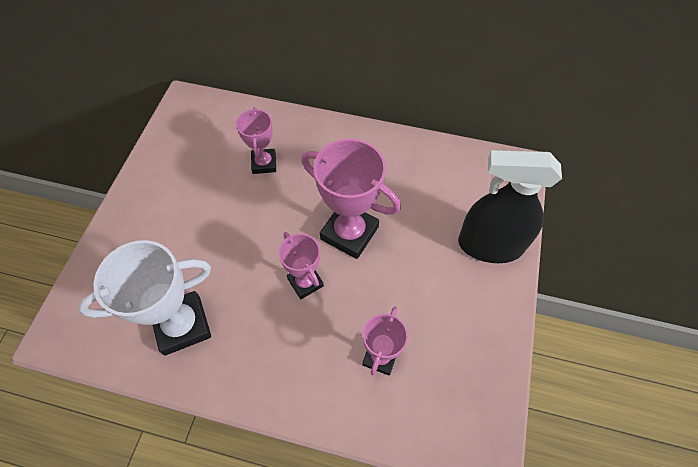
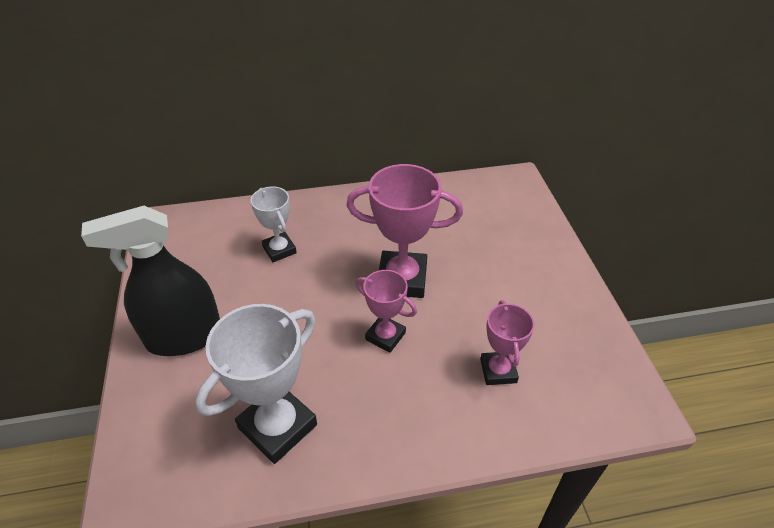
camera: 25 degrees left, 15 degrees down
pink trophy [236,107,276,174] -> white trophy [251,187,297,262]
black spray bottle [458,150,562,263] -> black spray bottle moved to [81,206,220,356]

